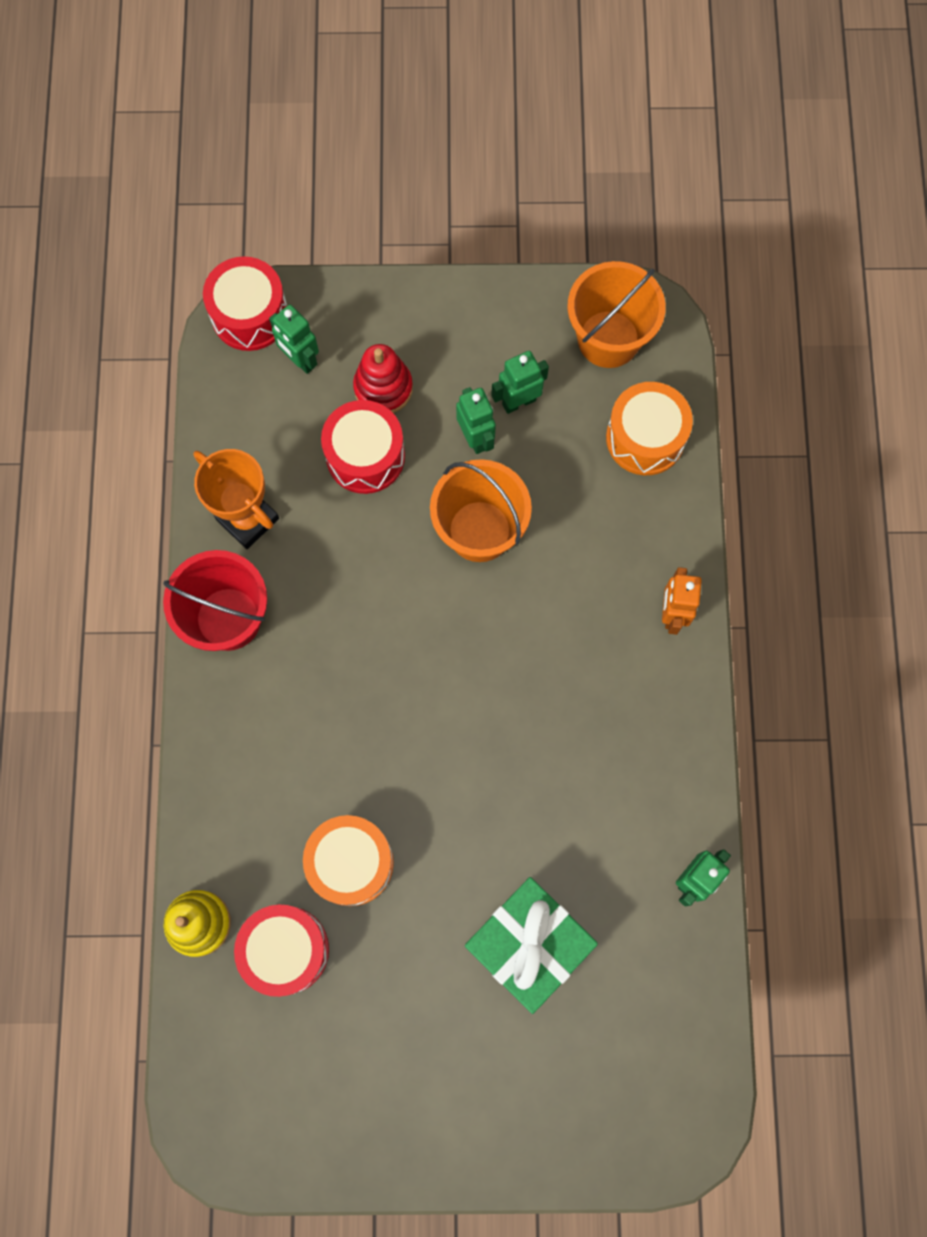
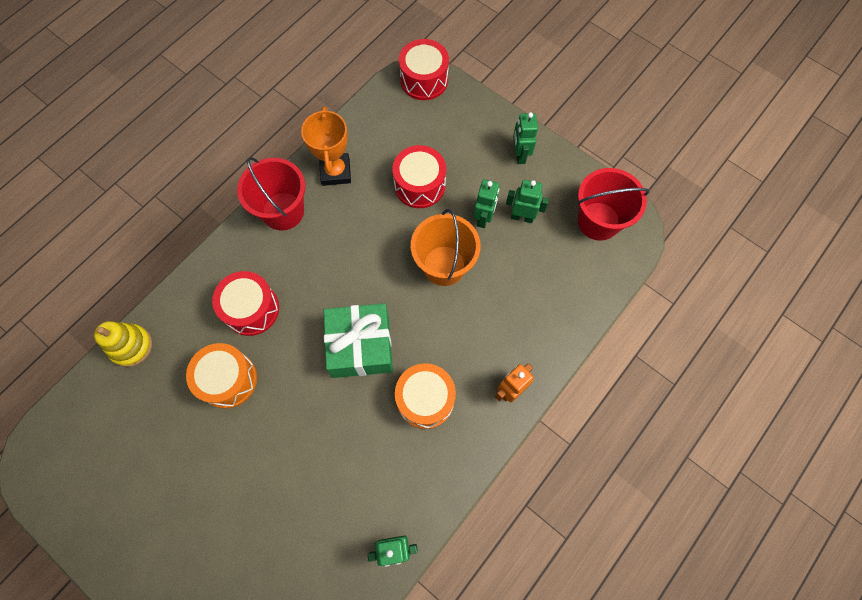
camera: 40 degrees right, 5 degrees down
red drum [234,905,329,997] -> red drum moved to [212,271,279,336]
green robot [269,305,319,374] -> green robot moved to [513,112,538,164]
red stacking toy [353,344,413,413] -> none
green gift [465,877,598,1014] -> green gift moved to [323,303,393,378]
orange bucket [567,261,666,368] -> red bucket [577,168,649,241]
orange drum [606,382,693,475] -> orange drum moved to [395,363,456,429]

